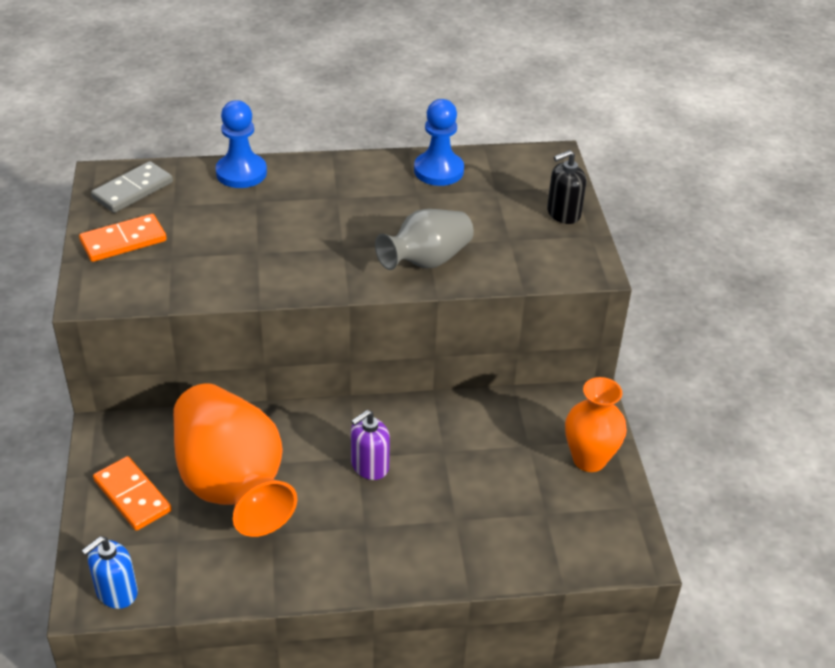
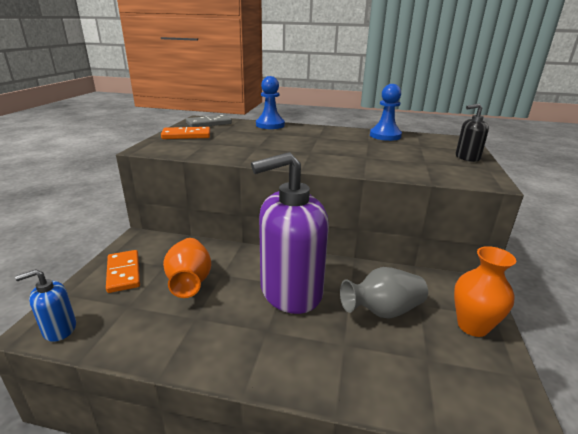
camera: 20 degrees right, 15 degrees down
orange vase [173,383,297,537] -> orange vase [163,238,211,298], size x0.60
purple soap dispenser [351,410,390,480] -> purple soap dispenser [251,152,329,314], size x2.28
grey vase [375,209,474,270] -> grey vase moved to [340,267,428,319]

